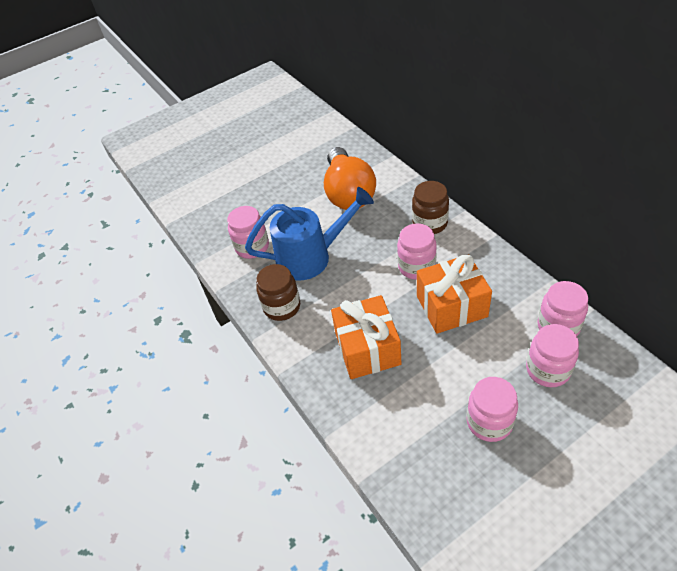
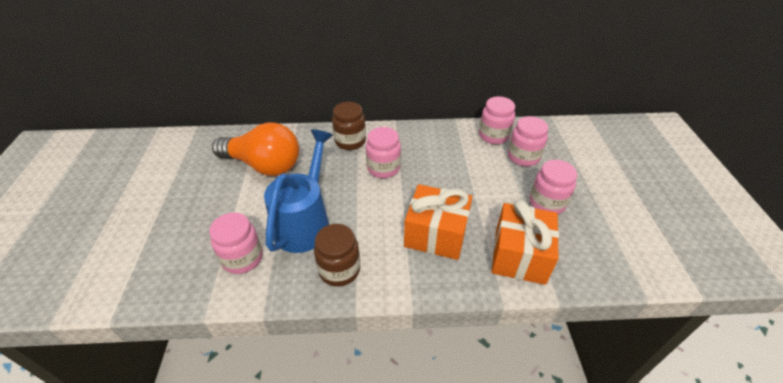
camera: 65 degrees left, 5 degrees down
orange gift [417,254,492,334] -> orange gift moved to [491,200,559,285]

